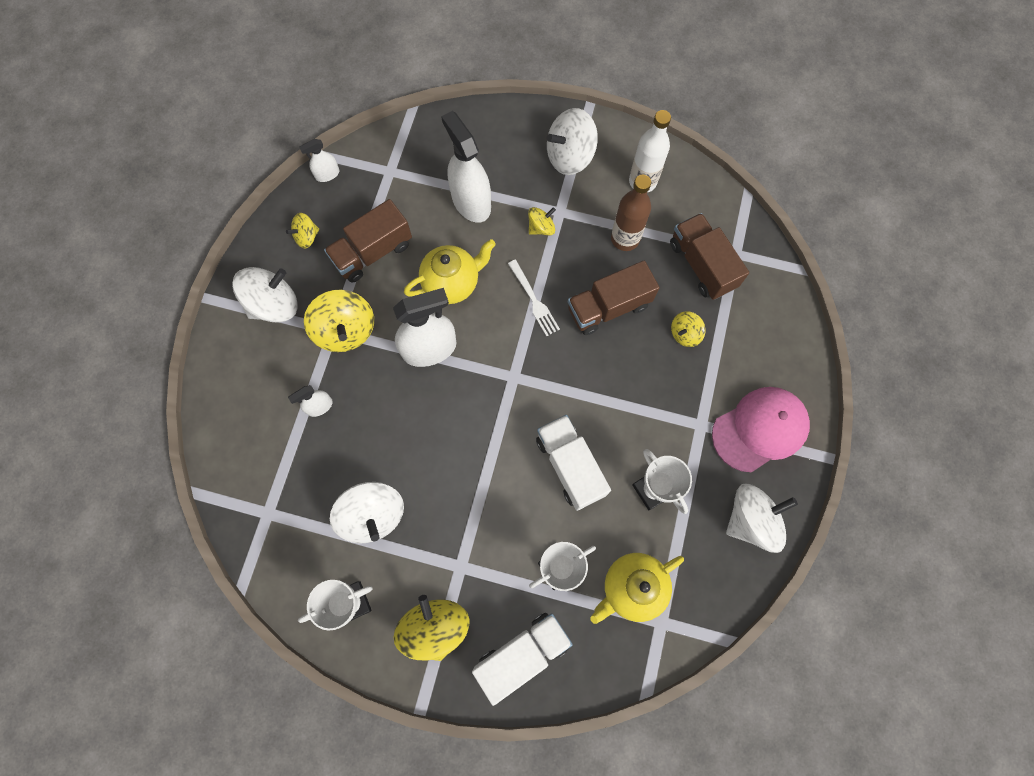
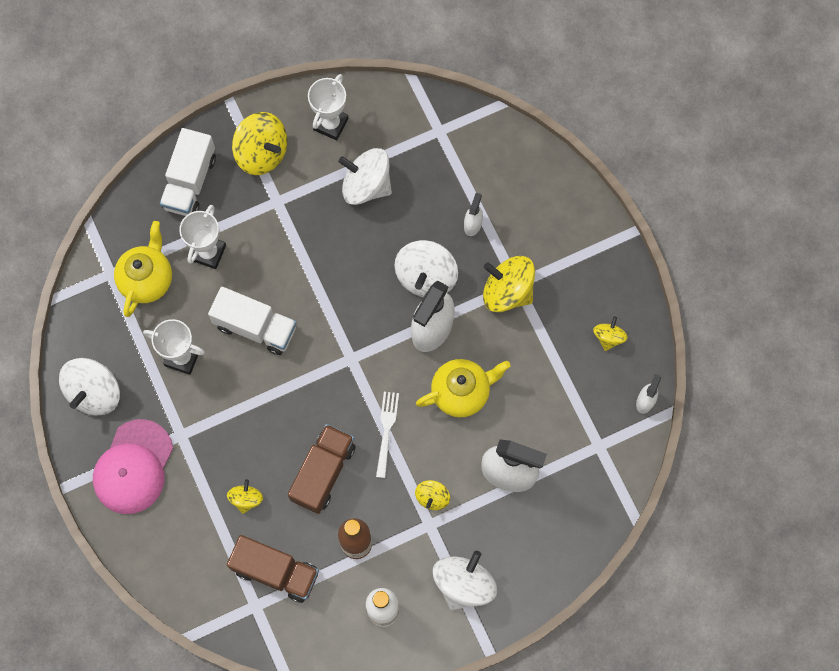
camera: 140 degrees right, 0 degrees up
white spinning top [232,267,298,322] -> white spinning top moved to [394,240,458,297]
brown truck [324,199,412,283] -> none
yellow teapot [404,239,496,304] -> yellow teapot turned 135 degrees counterclockwise [416,359,510,417]
white fork [508,260,560,336] -> white fork turned 75 degrees clockwise [376,392,399,478]

